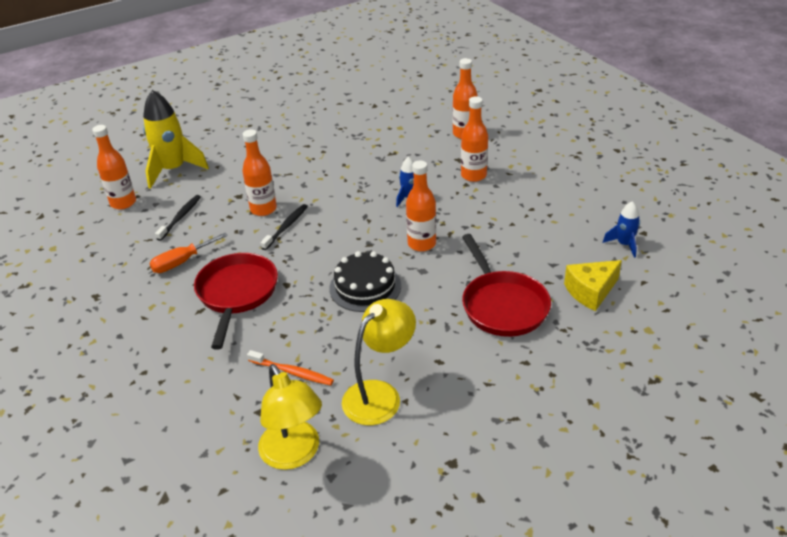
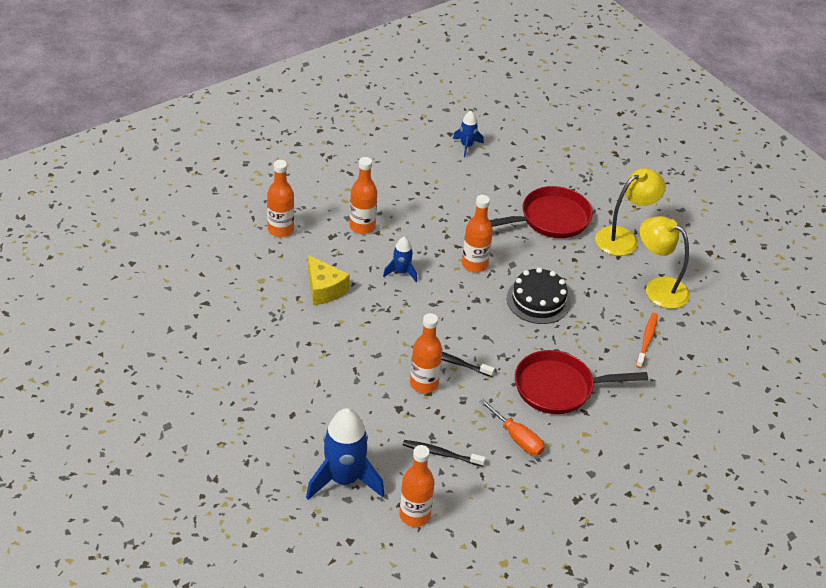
camera: 100 degrees left, 5 degrees up
yellow rocket [143,90,209,189] -> blue rocket [306,408,384,500]
yellow lamp [258,364,322,470] -> yellow lamp moved to [595,168,666,256]
yellow cheese [564,260,622,311] -> yellow cheese moved to [308,255,350,305]

